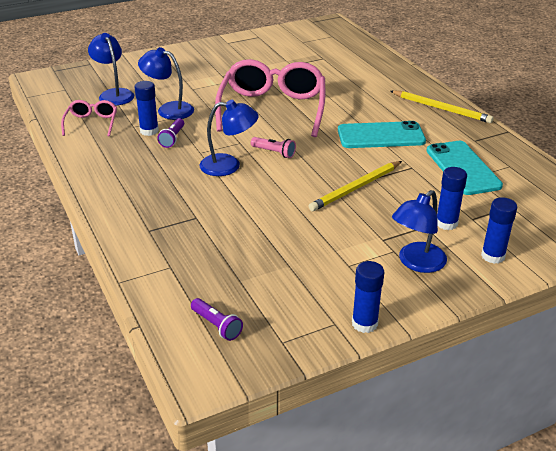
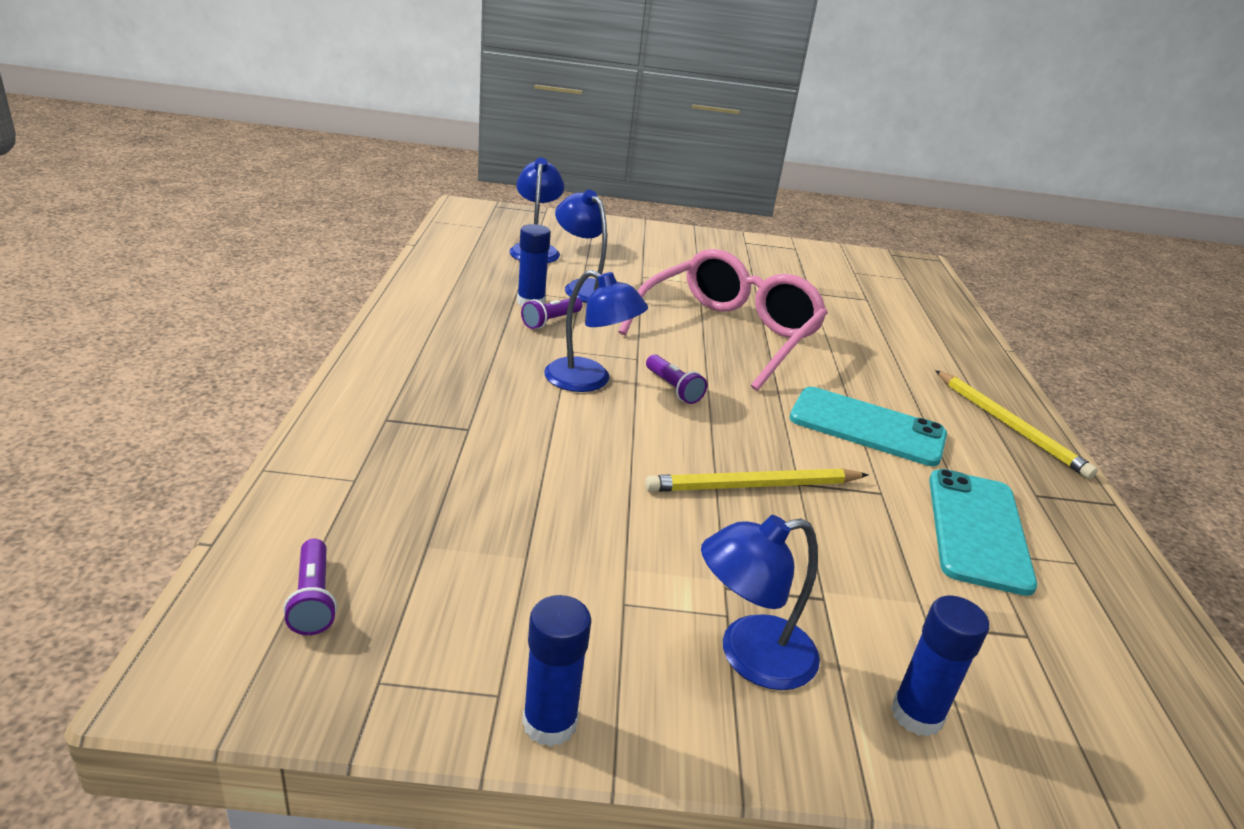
camera: 25 degrees right, 5 degrees down
pink glasses [61,100,117,137] -> none
pink flashlight [251,137,296,158] -> purple flashlight [646,354,707,404]
blue glue stick [437,167,467,230] -> none

